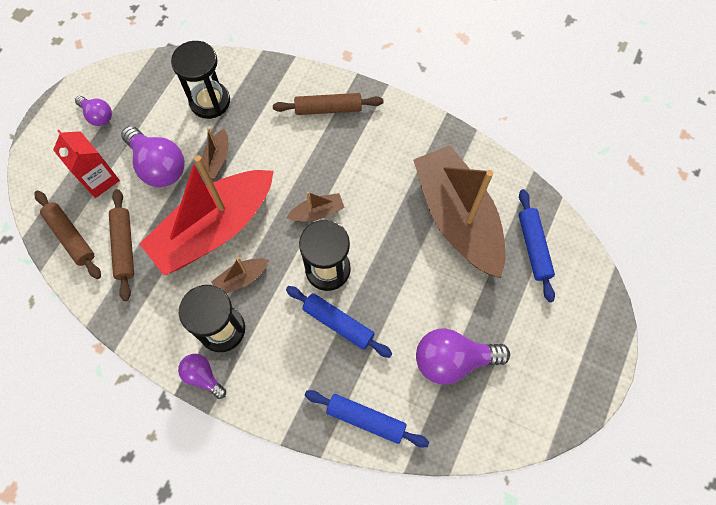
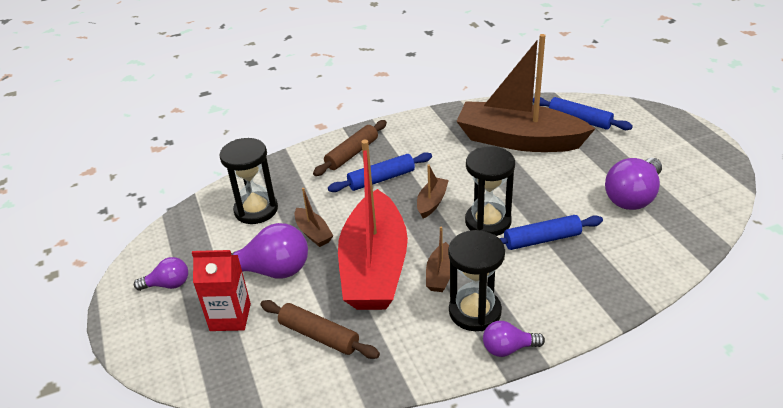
camera: 45 degrees left, 30 degrees down
brown rolling pin [34,190,101,279] -> none
blue rolling pin [305,390,429,448] -> blue rolling pin moved to [328,152,432,192]

